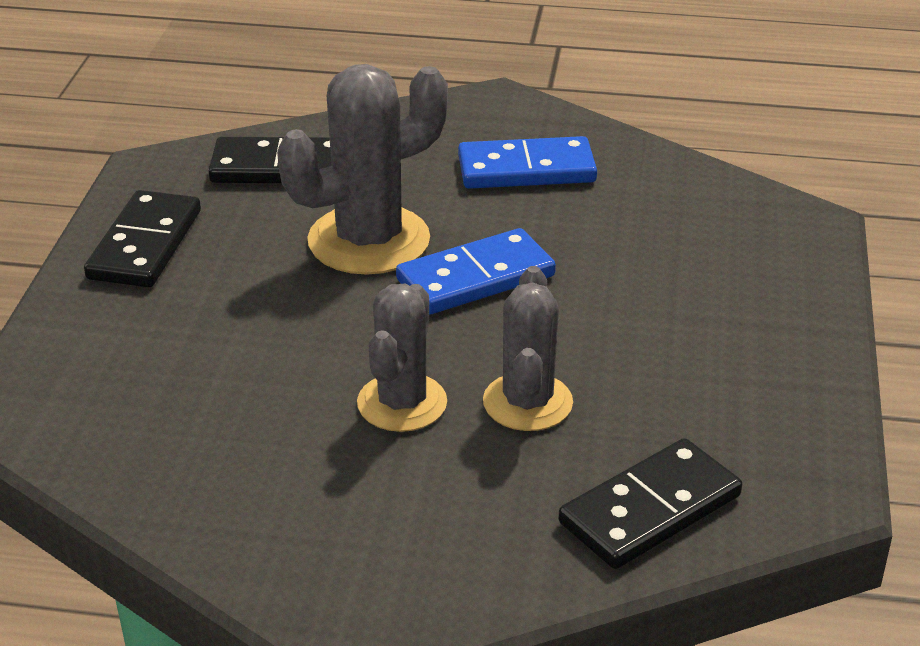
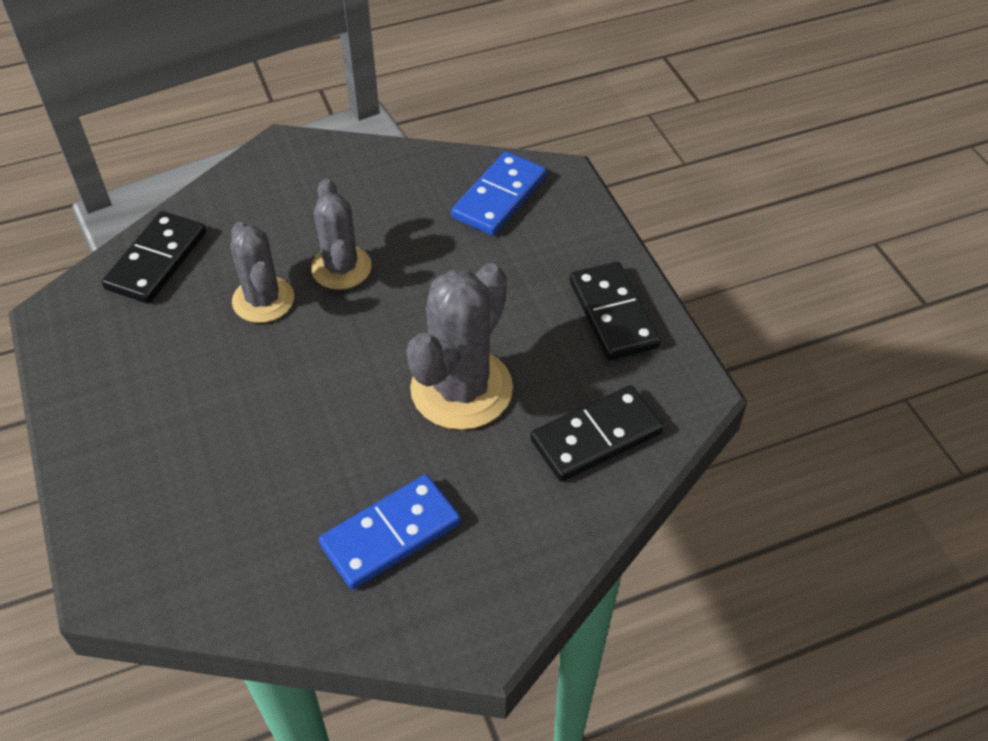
camera: 150 degrees right, 15 degrees up
blue domino [396,228,556,315] -> blue domino moved to [451,151,547,236]

